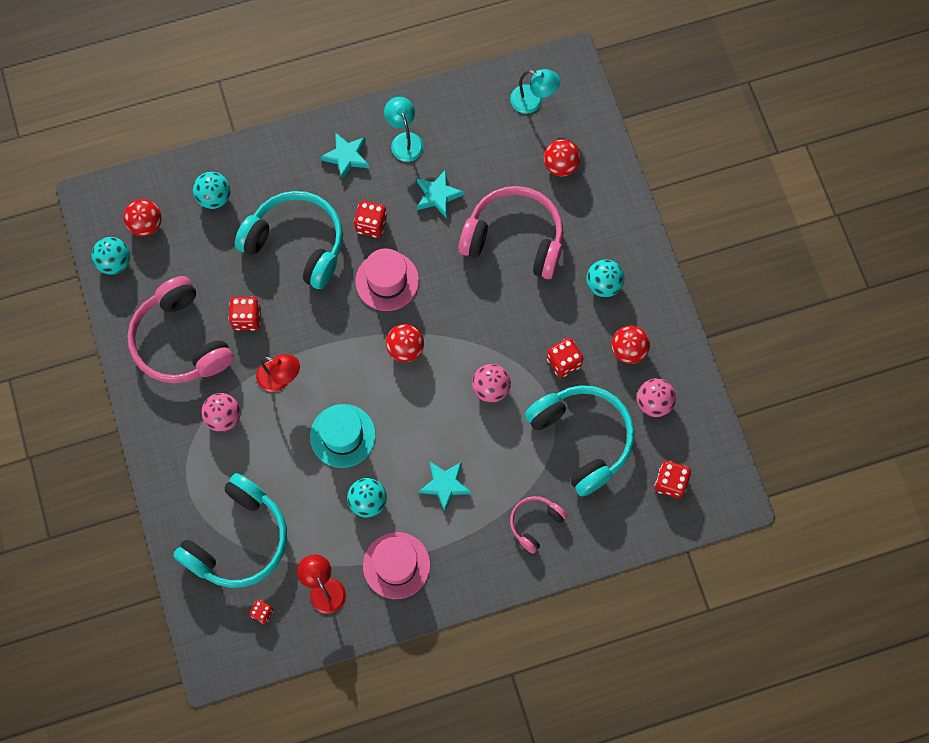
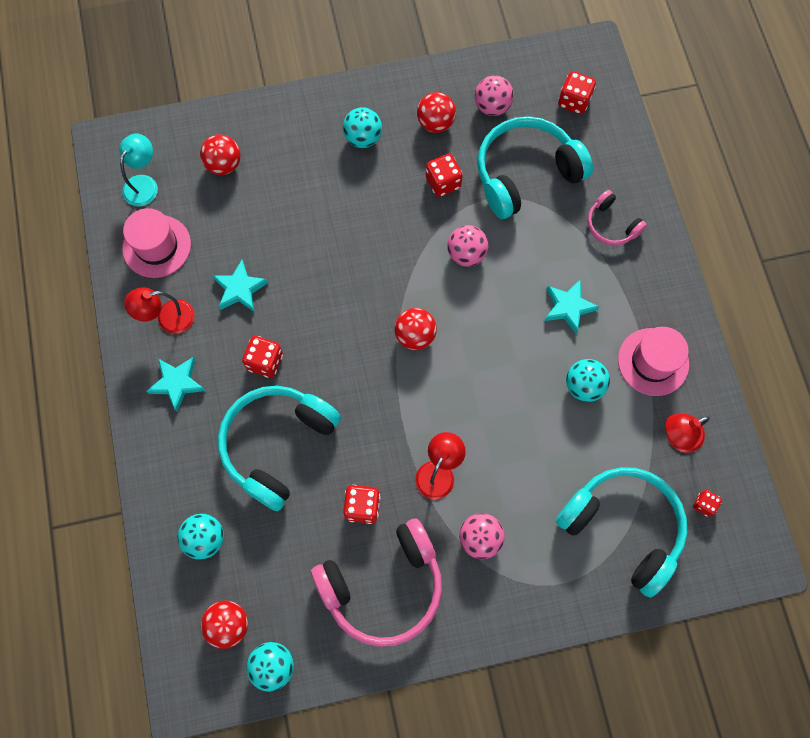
camera: 85 degrees left, 0 degrees up
turquoise hat [310,404,376,468] -> none
pink hat [355,248,419,311] -> pink hat moved to [122,208,191,278]
turquoise lamp [384,97,424,162] -> red lamp [124,287,195,334]
pink headphones [459,186,563,279] -> none

